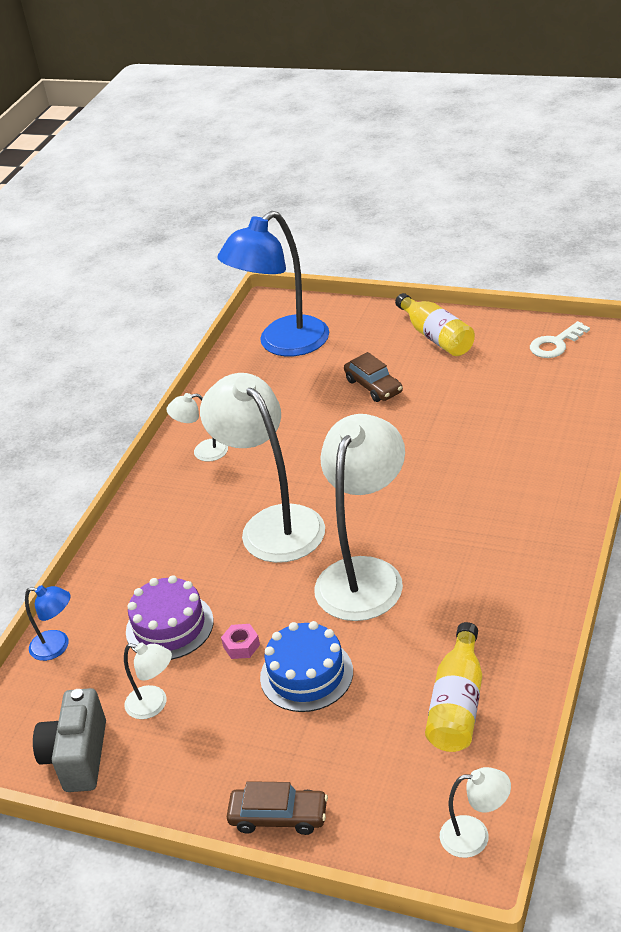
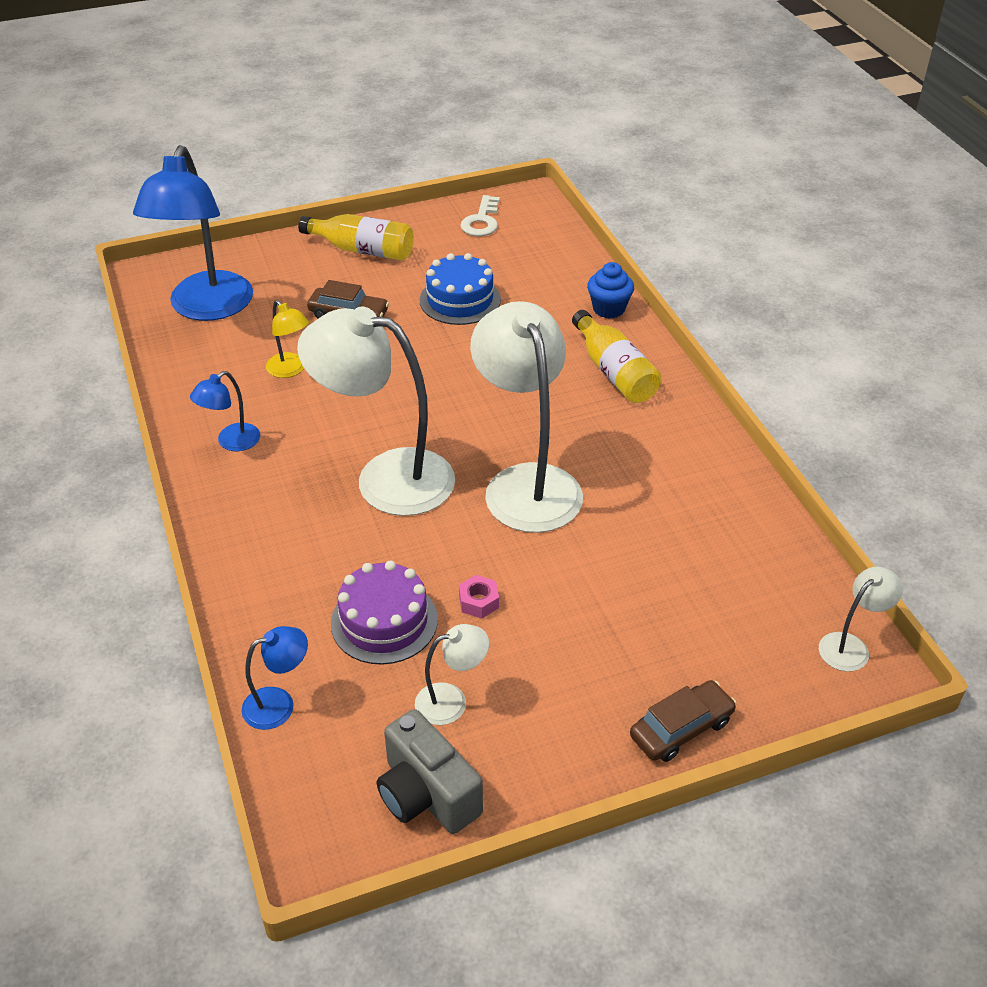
camera: 45 degrees left, 5 degrees up
white lamp [167,393,228,462] -> blue lamp [190,371,260,451]
blue cake [260,621,353,712] -> blue cake moved to [419,253,501,325]
yellow bottle [425,622,482,752] -> yellow bottle moved to [572,310,661,403]
none -> yellow lamp [266,300,309,378]
none -> blue cupcake [587,262,634,319]

